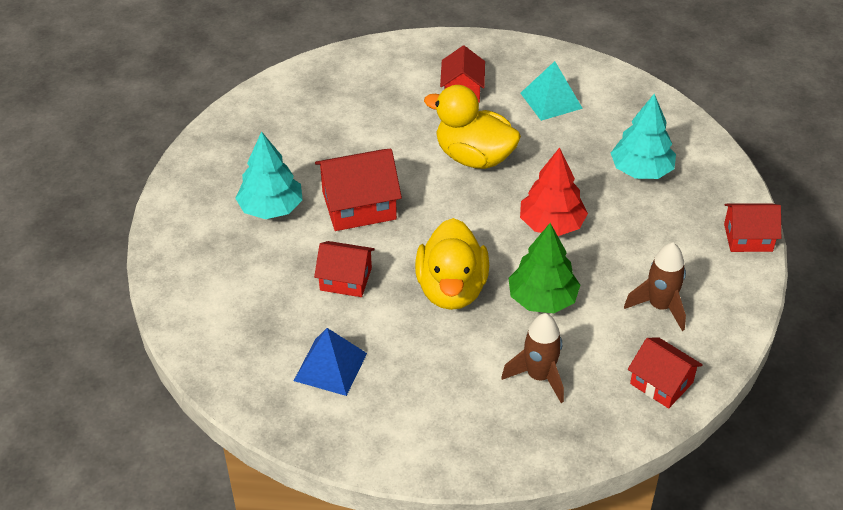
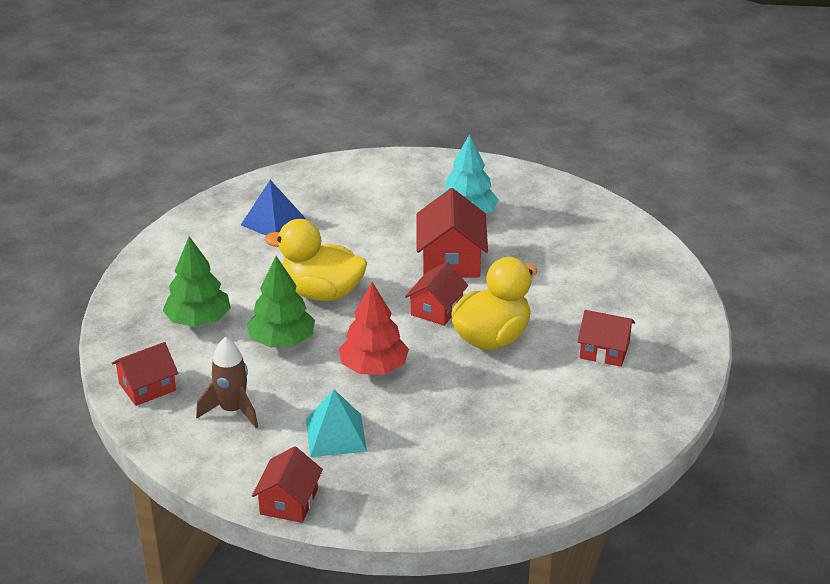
camera: 105 degrees right, 10 degrees down
red house [314,241,375,297] -> red house moved to [405,262,468,326]
brown rocket [501,313,564,403] -> green tree [162,236,231,327]
turquoise pyramid [521,61,583,121] -> turquoise pyramid moved to [306,390,367,457]
turquoise tree [611,94,676,179] -> none

